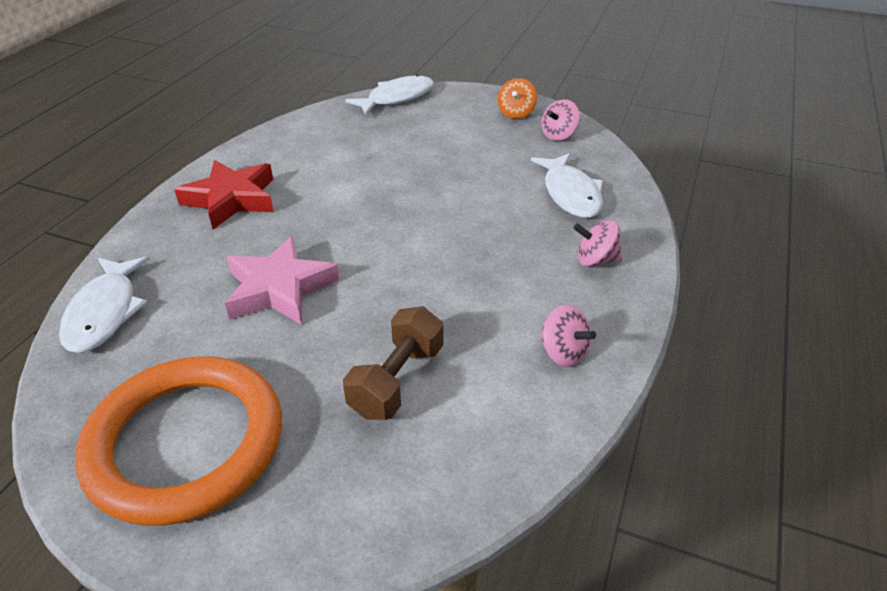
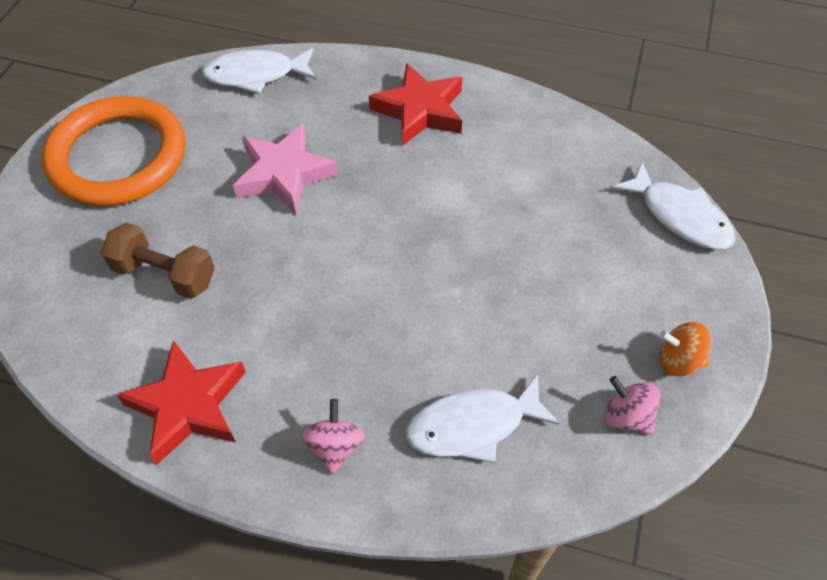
camera: 85 degrees right, 15 degrees up
pink spinning top [541,305,596,367] -> red star [117,340,246,465]

